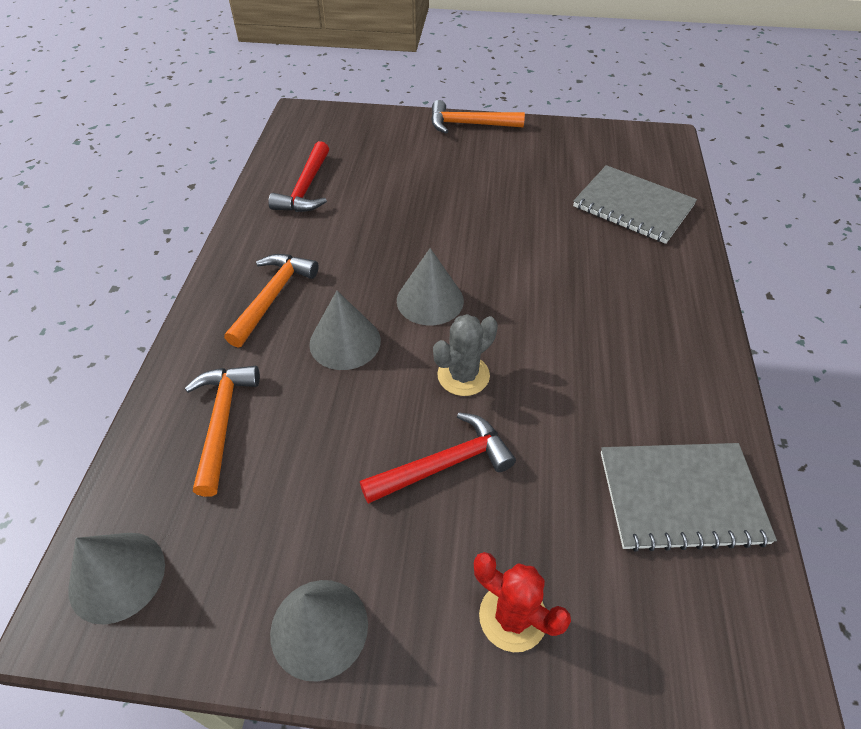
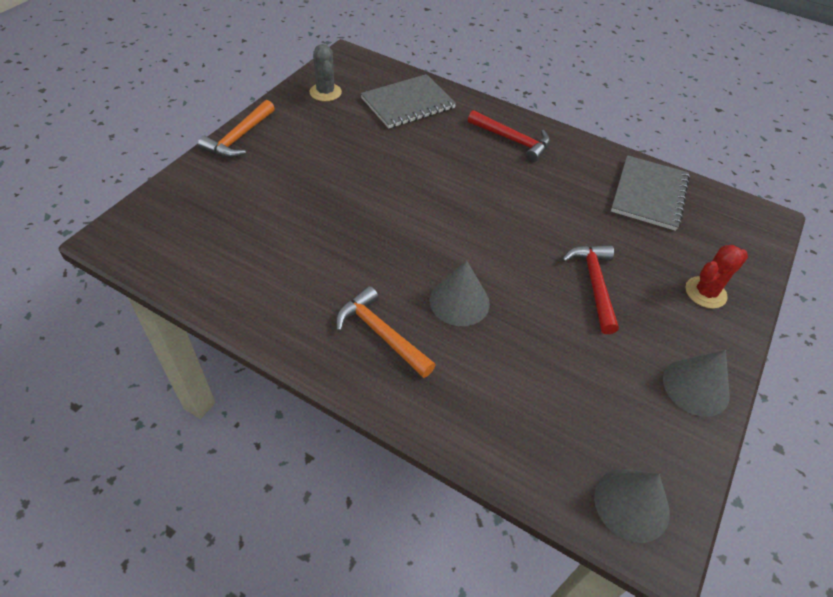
camera: 70 degrees left, 0 degrees up
orange hammer [185,366,260,497] -> none
red hammer [269,141,329,212] -> red hammer moved to [468,110,550,162]
grey cone [397,248,464,325] -> none
grey cactus [433,314,498,396] -> grey cactus moved to [310,44,342,102]

